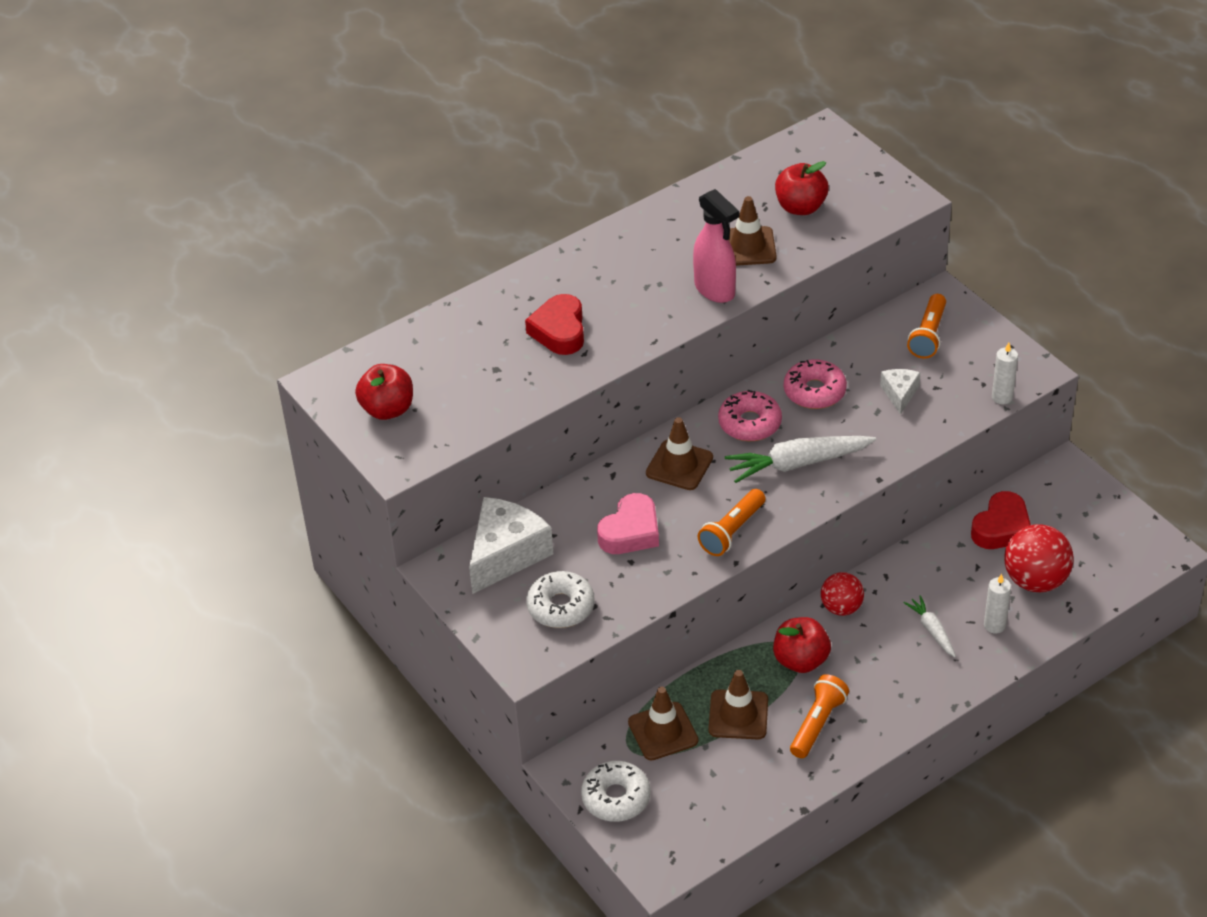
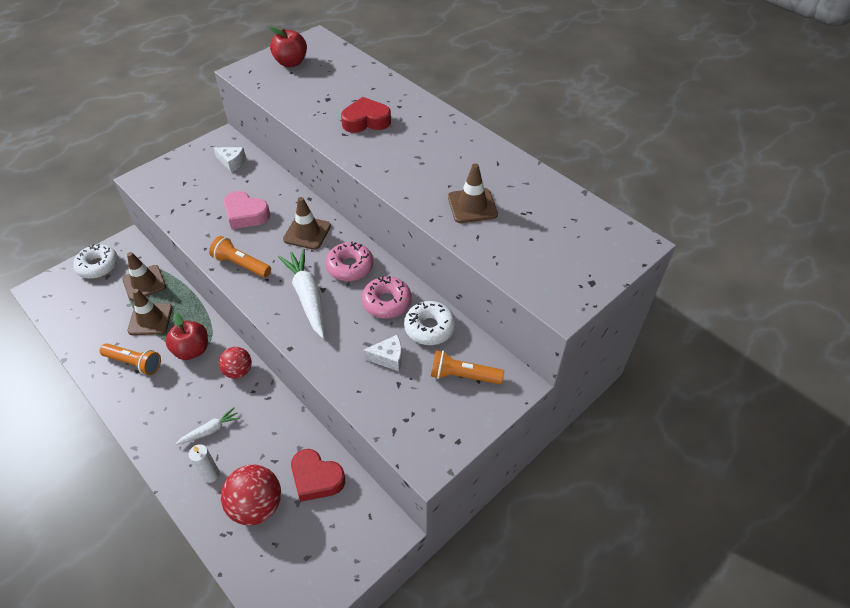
camera: 80 degrees right, 5 degrees up
white cheese [469,497,553,594] -> white cheese [214,147,246,173], size x0.51
white donut [526,571,595,628] -> white donut moved to [404,301,456,345]
pink spray bottle [693,189,739,303] -> none
red apple [775,161,829,215] -> none
white candle [992,343,1018,404] -> none

